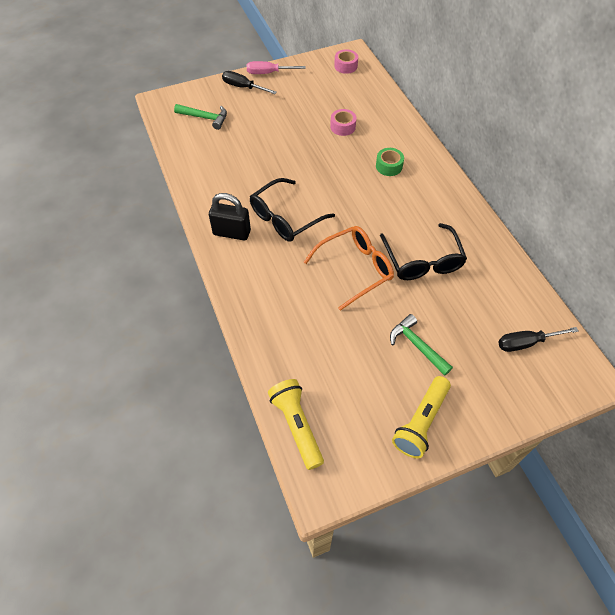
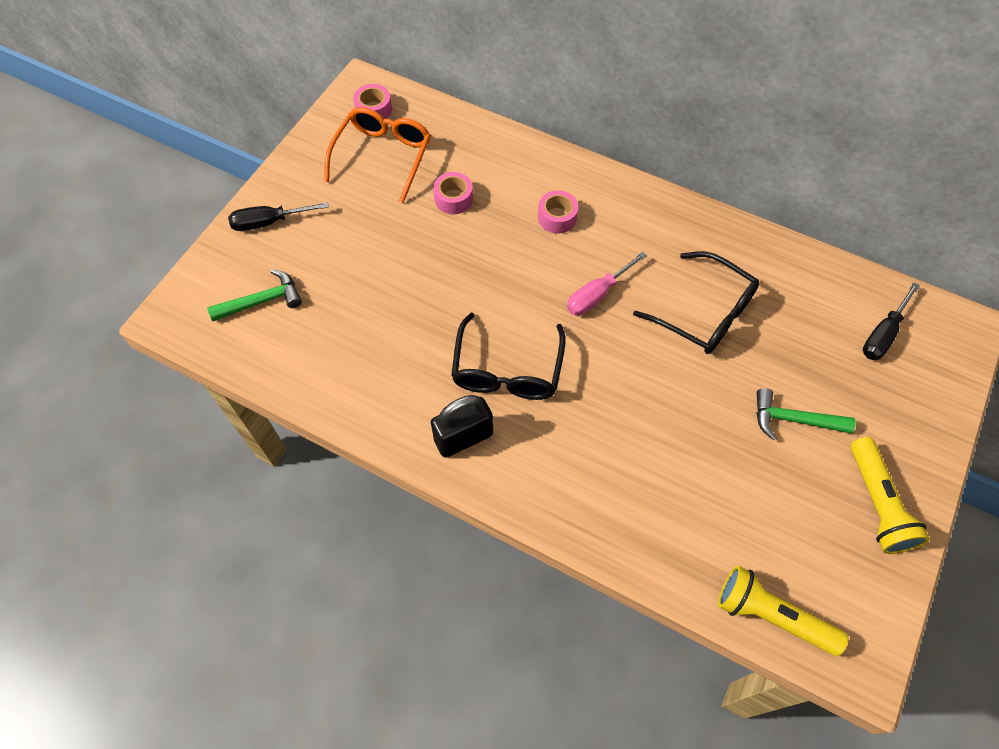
camera: 40 degrees left, 5 degrees up
pink screwdriver [247,61,306,74] -> pink screwdriver moved to [567,251,647,316]
orange glasses [304,226,394,311] -> orange glasses moved to [324,107,431,203]
green tape [376,148,404,176] -> pink tape [538,190,578,234]

